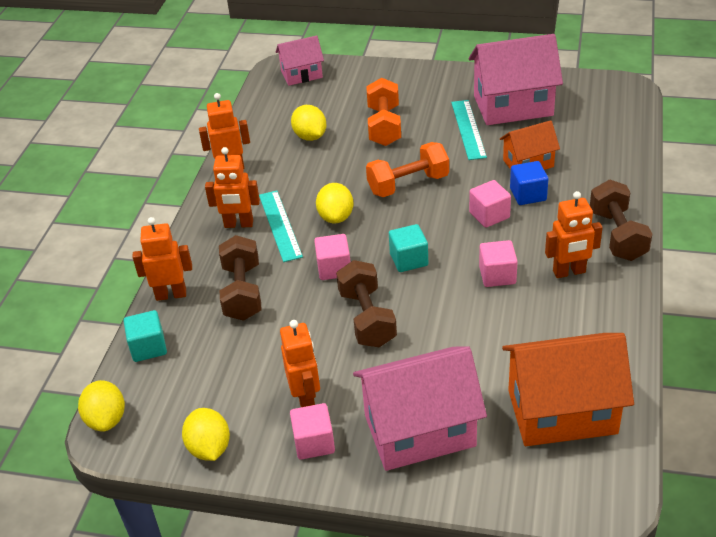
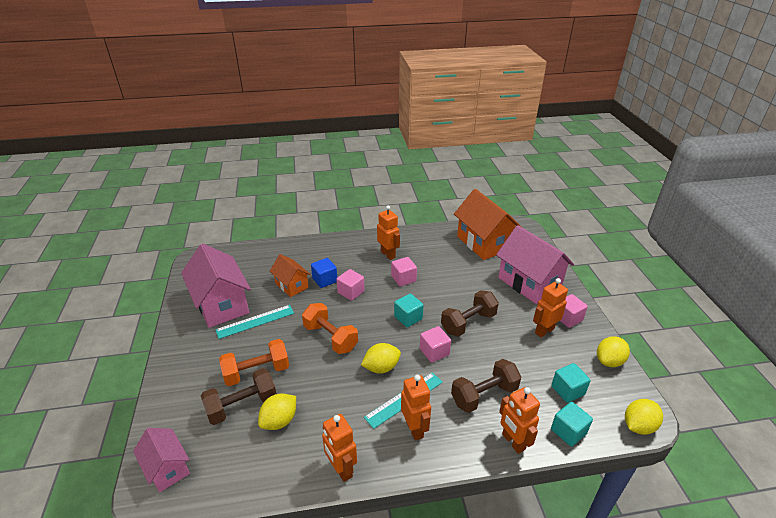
camera: 115 degrees left, 5 degrees down
brown dumbbell [590,180,652,261] -> brown dumbbell moved to [201,368,276,425]
none -> turquoise cube [551,363,591,403]

